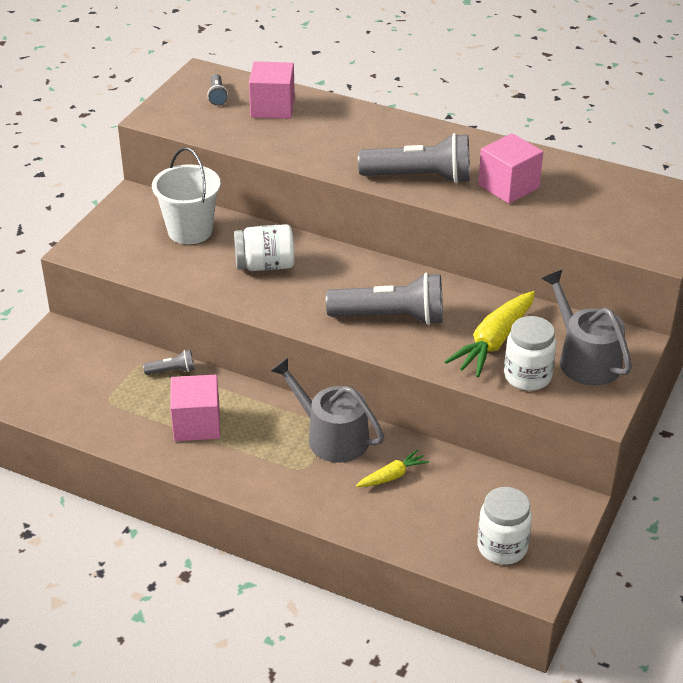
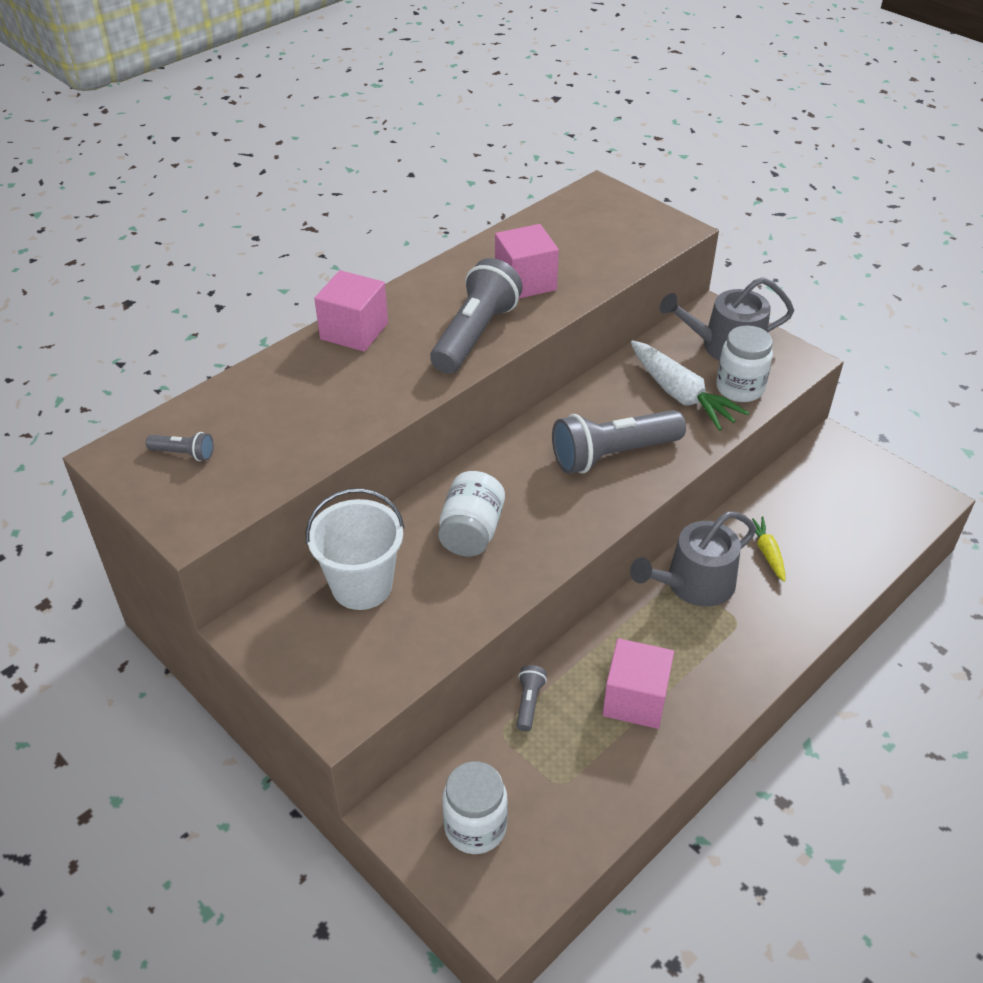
camera: 70 degrees left, 5 degrees up
pink cube [249,61,295,119] -> pink cube moved to [314,270,388,352]
grey flashlight [326,273,443,325] -> grey flashlight turned 135 degrees counterclockwise [552,410,686,474]
yellow carrot [444,291,535,377] -> white carrot [631,340,749,431]
white jar [477,487,532,565] -> white jar moved to [443,762,508,854]

